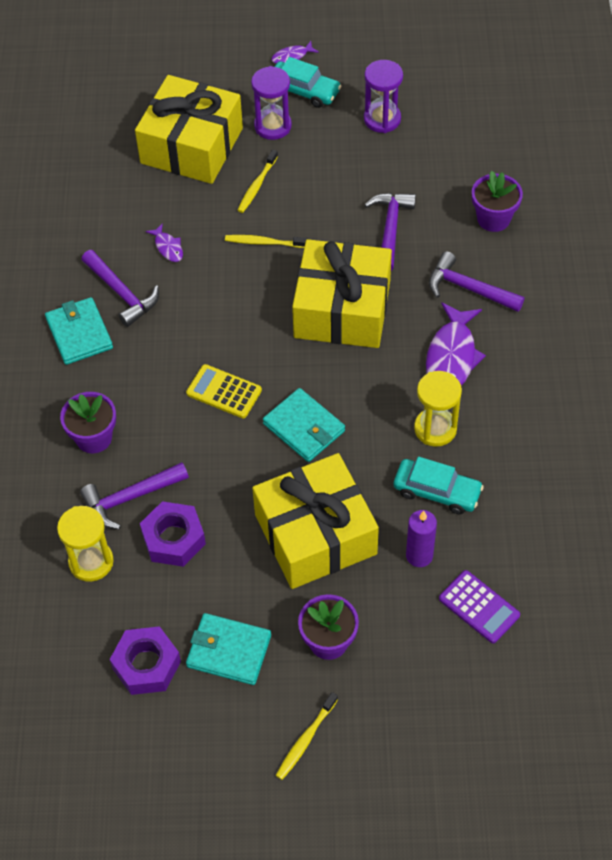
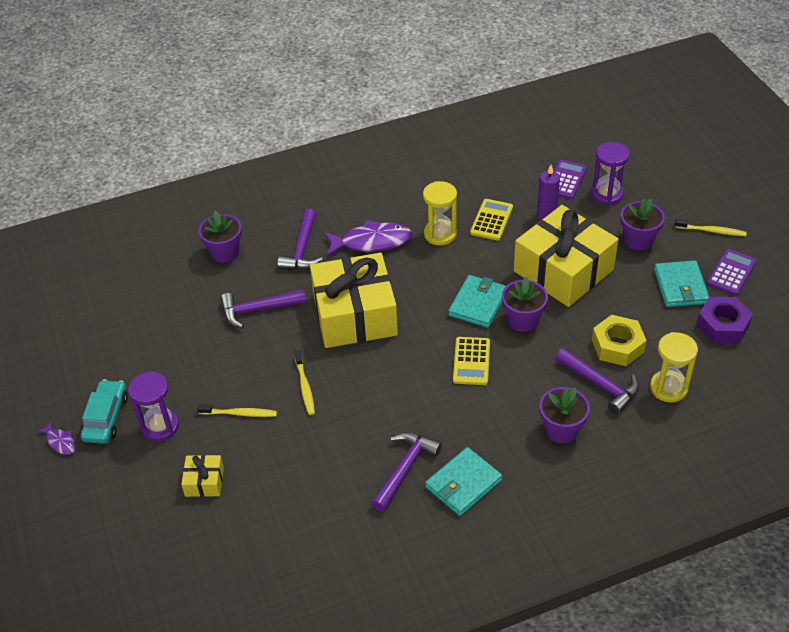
camera: 110 degrees left, 10 degrees down
yellow gift [135,75,243,184] -> yellow gift [181,455,224,497], size x0.42
purple nut [140,501,206,567] -> yellow nut [592,315,647,366]
purple fish [146,223,183,262] -> none
purple hourglass [364,60,403,133] -> purple hourglass moved to [591,142,630,205]
turquoise car [393,457,484,514] -> yellow calculator [470,199,513,241]
none -> purple flower pot [502,277,548,332]
none -> purple calculator [707,249,757,296]

